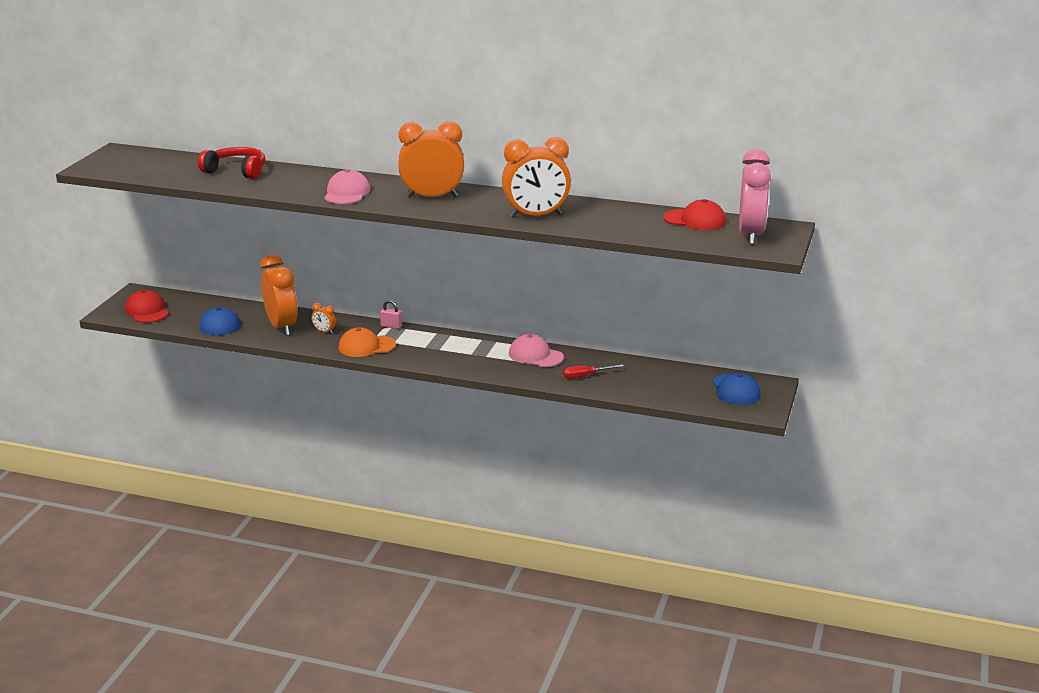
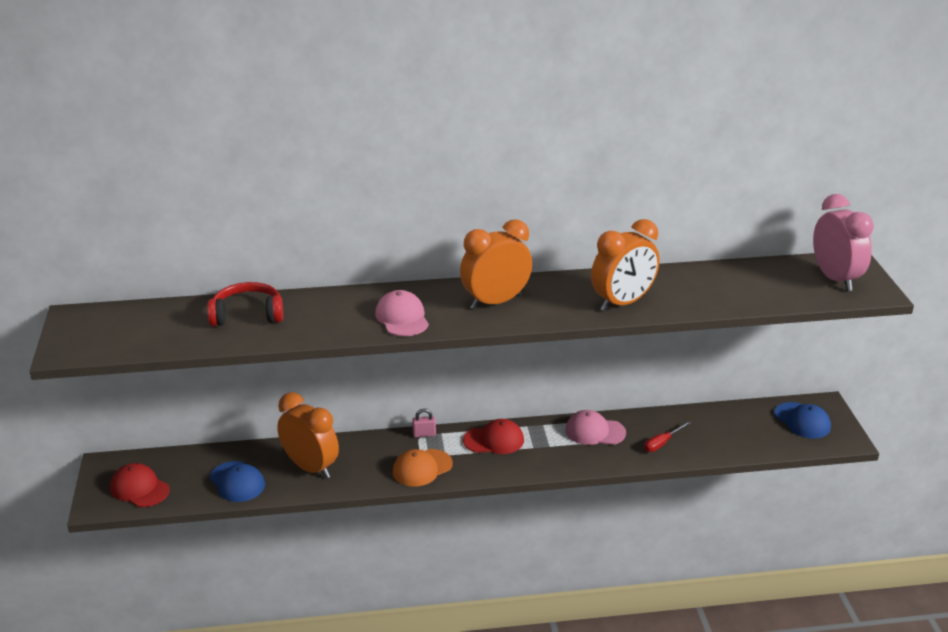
camera: 25 degrees left, 5 degrees up
orange clock [311,303,336,334] -> none
red cap [663,199,726,230] -> red cap moved to [463,419,524,454]

